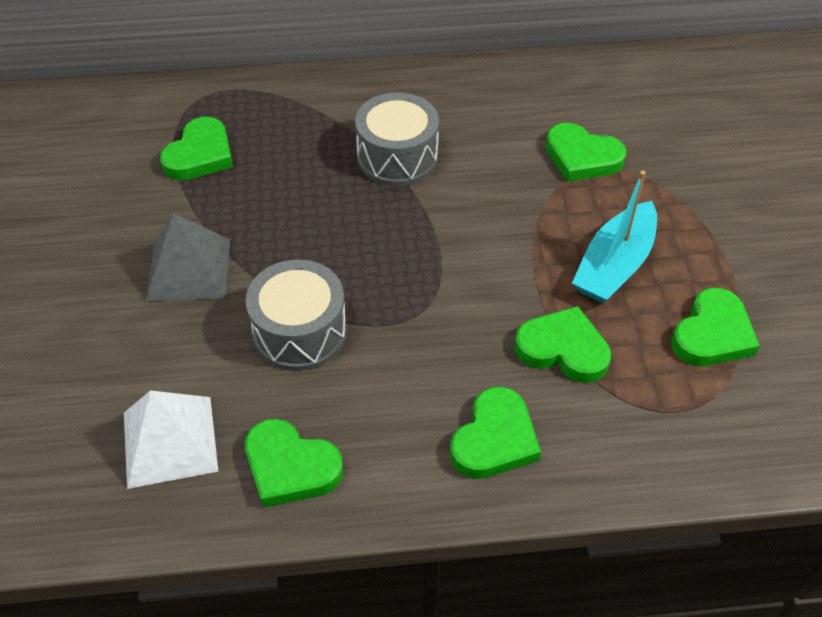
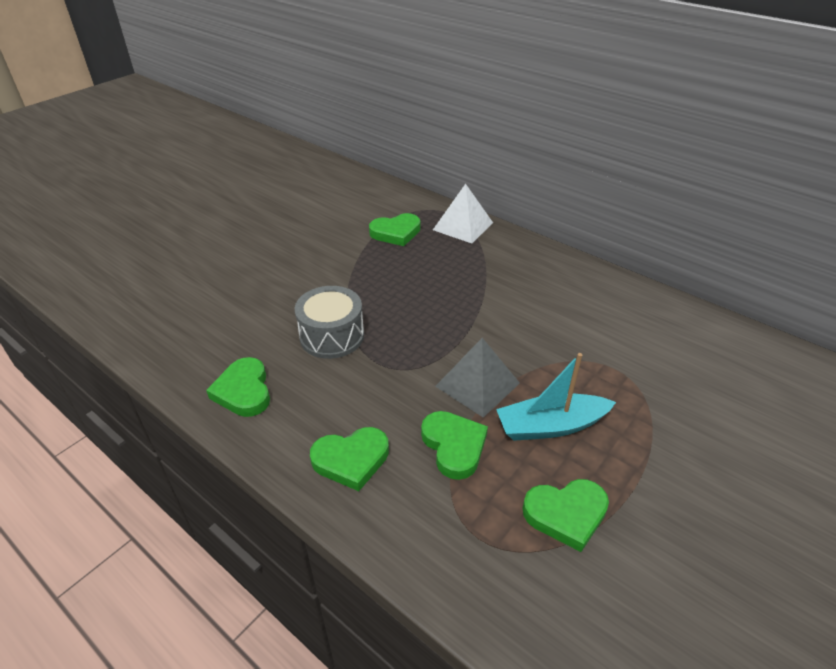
camera: 45 degrees right, 10 degrees down
white pyramid [124,390,219,489] -> white pyramid moved to [433,184,493,243]
grey pyramid [146,213,230,302] -> grey pyramid moved to [435,338,520,417]
grey drum [355,92,439,186] -> none
green heart [546,123,627,182] -> none

